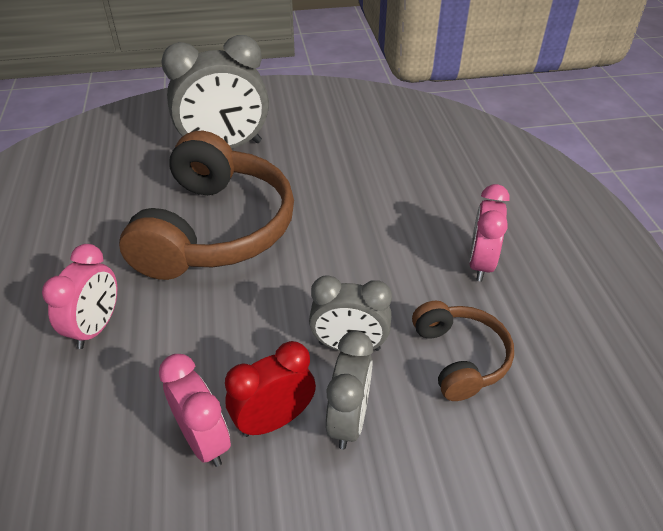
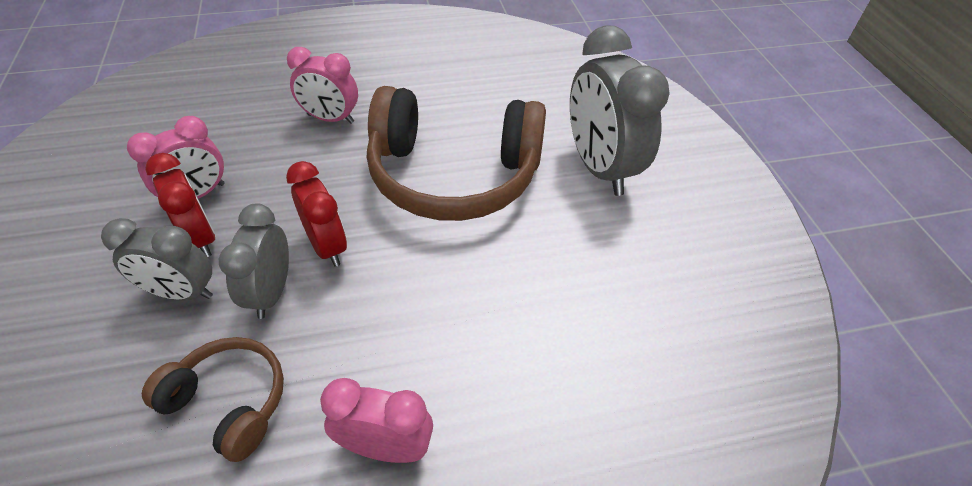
camera: 85 degrees right, 5 degrees up
brown headphones [412,301,514,401] -> brown headphones turned 135 degrees counterclockwise [142,337,284,462]
none -> red clock [286,161,347,267]

